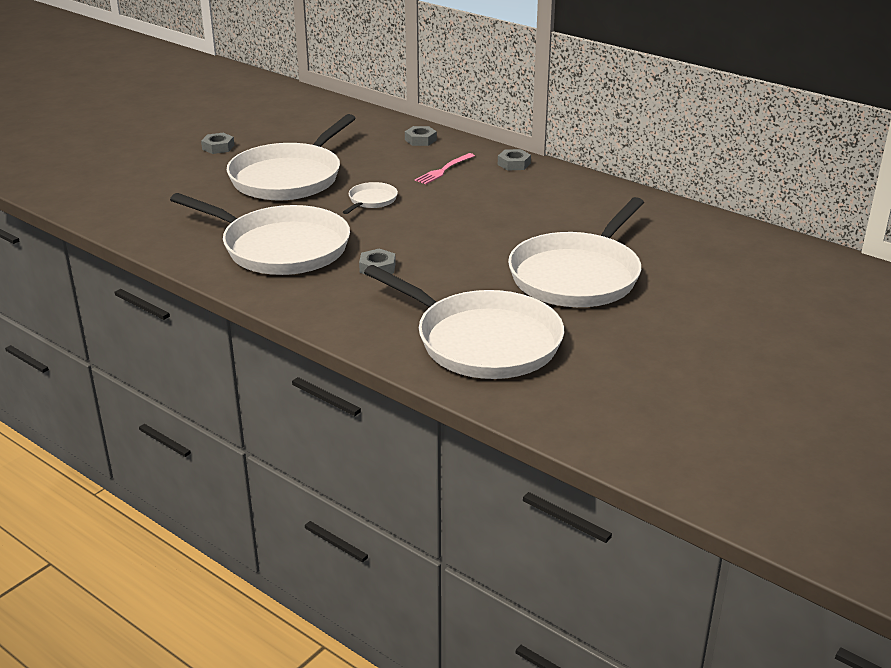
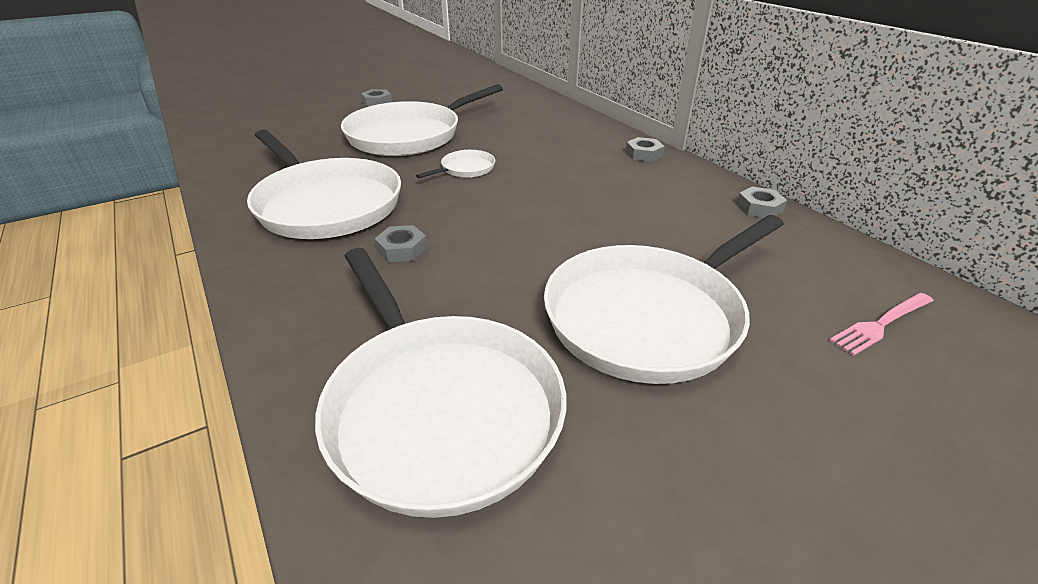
camera: 20 degrees right, 5 degrees up
grey nut [405,126,437,146] -> grey nut moved to [737,187,787,218]
pink fork [415,153,475,184] -> pink fork moved to [829,293,934,356]

